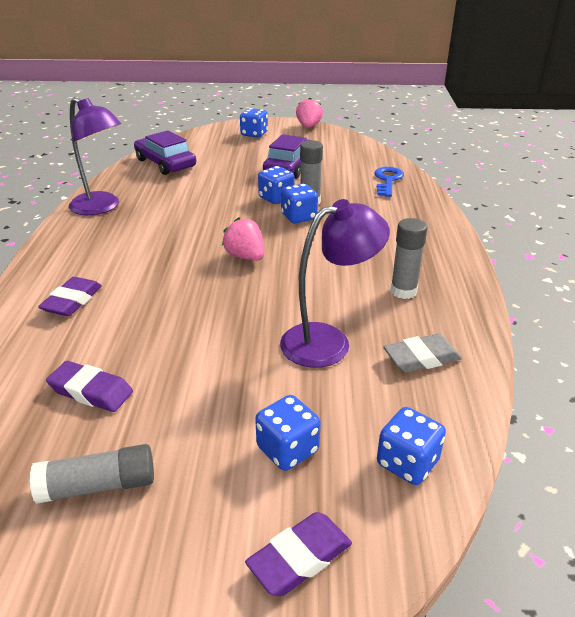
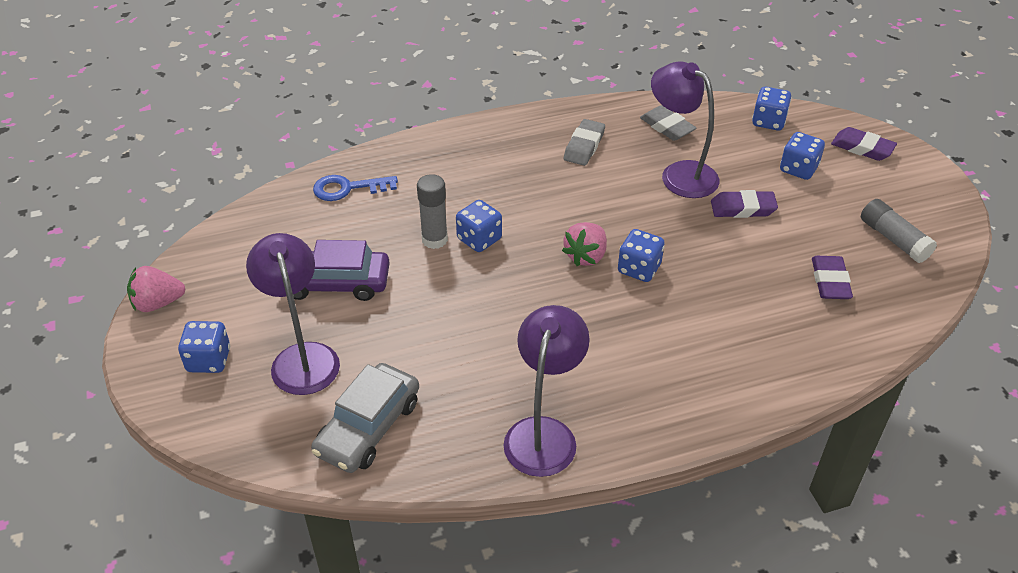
camera: 110 degrees left, 10 degrees up
purple eraser [38,277,102,316] -> purple eraser moved to [711,190,778,218]
purple car [134,130,196,175] -> grey car [311,363,419,473]
blue dice [258,166,295,204] -> blue dice moved to [618,229,665,282]
grey glue stick [390,218,428,299] -> grey eraser [564,119,605,166]
none -> purple lamp [246,233,340,395]

